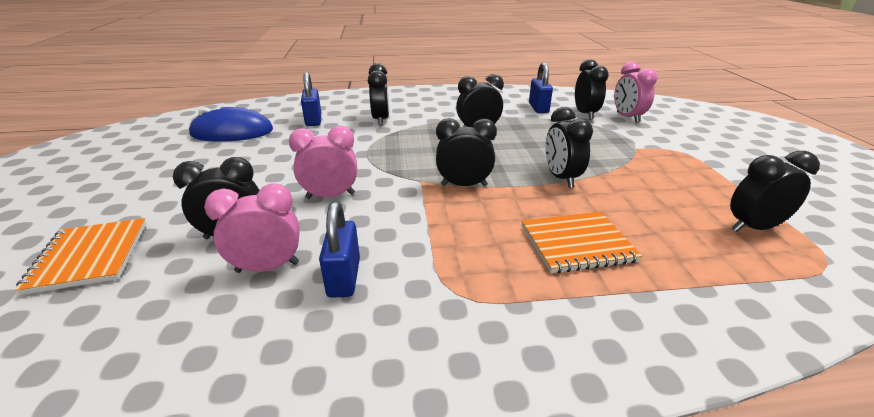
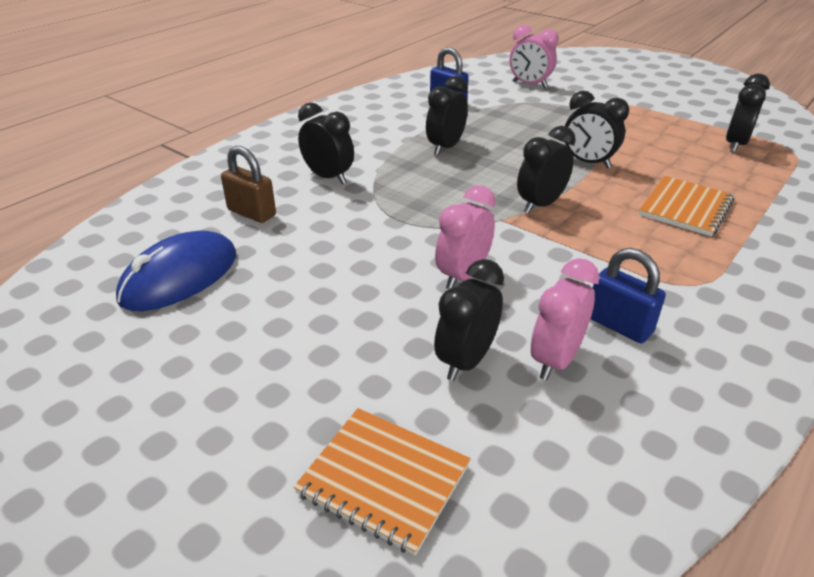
camera: 45 degrees left, 5 degrees up
blue padlock [301,72,321,126] -> brown padlock [221,146,276,223]
black clock [575,59,609,120] -> none

